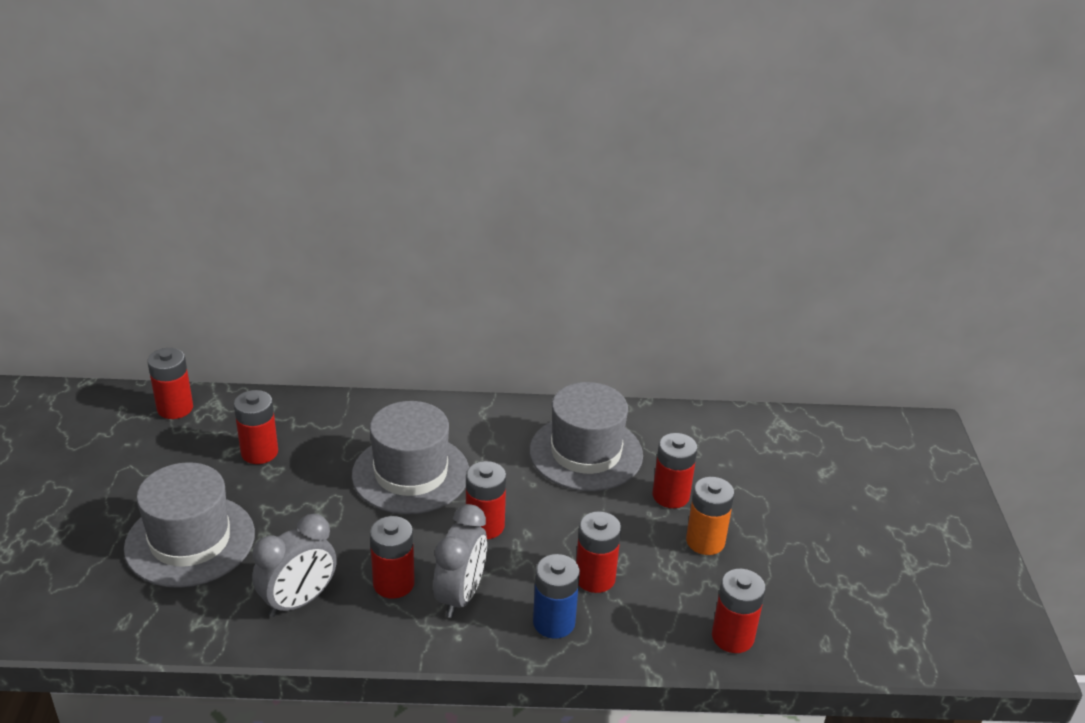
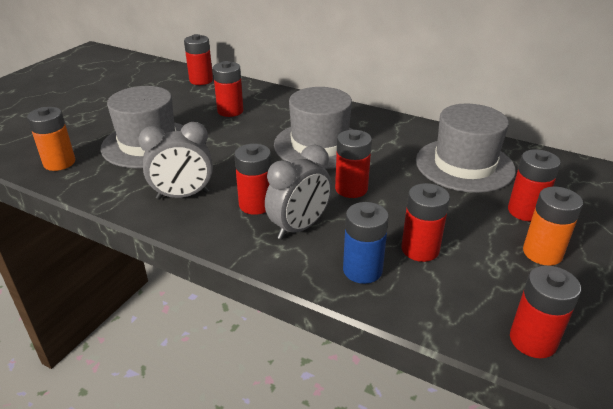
camera: 30 degrees right, 0 degrees up
none -> orange battery [27,107,75,171]

